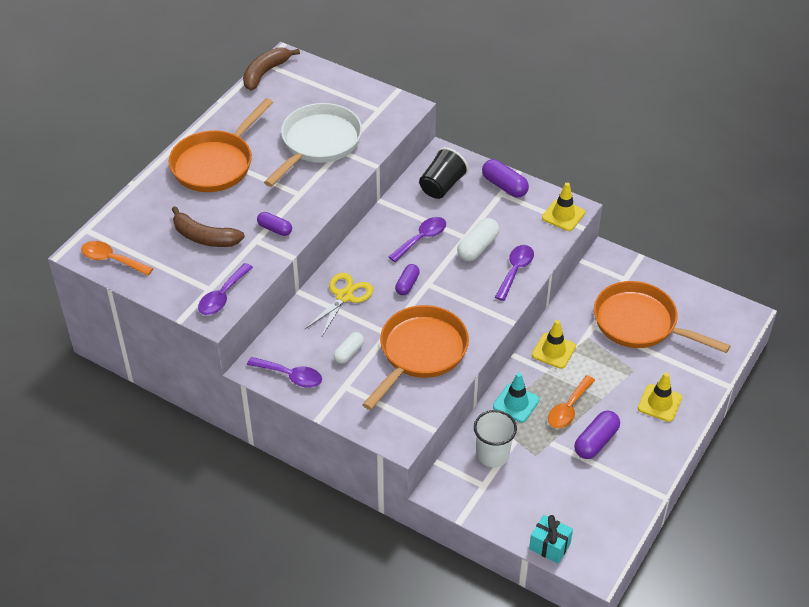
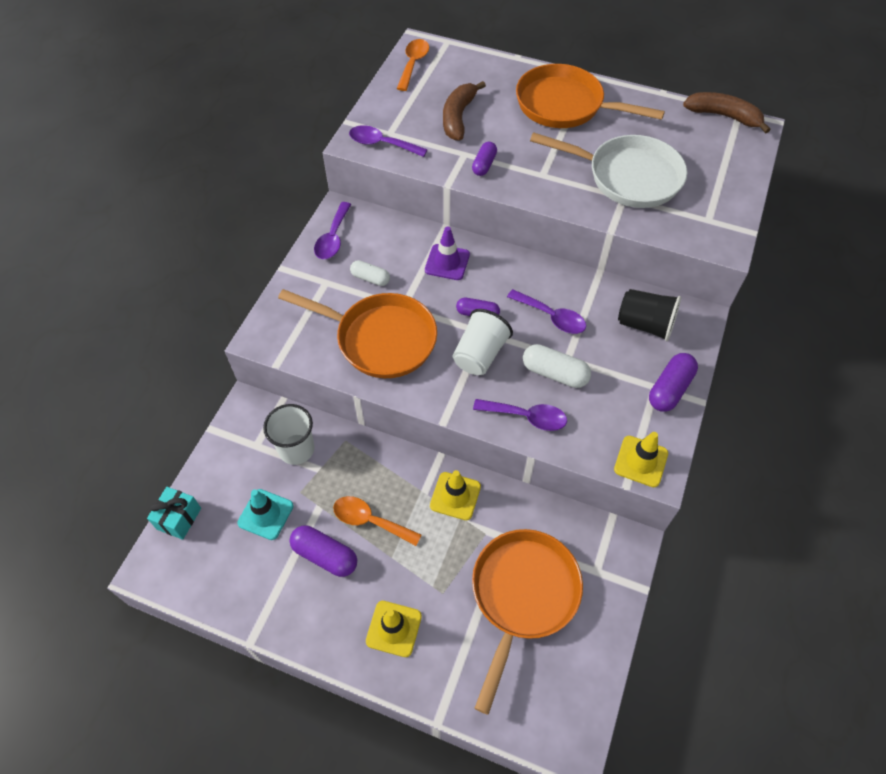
camera: 80 degrees right, 10 degrees up
yellow scissors [305,273,373,338] -> purple traffic cone [425,226,470,280]
turquoise traffic cone [493,373,540,422] -> turquoise traffic cone moved to [238,489,294,540]
none -> white cup [452,309,513,375]

